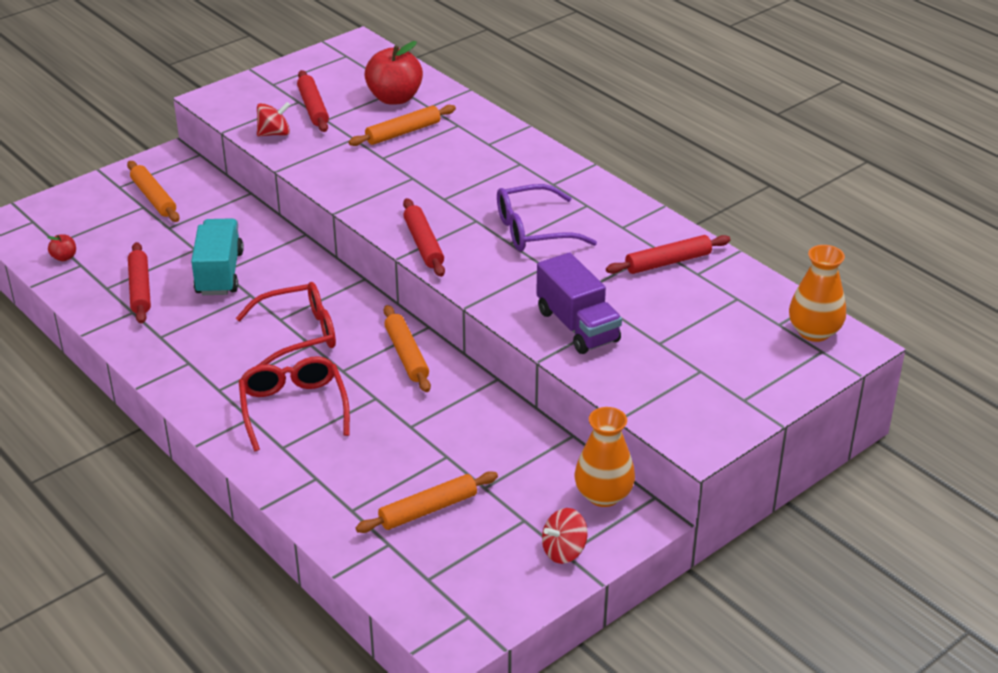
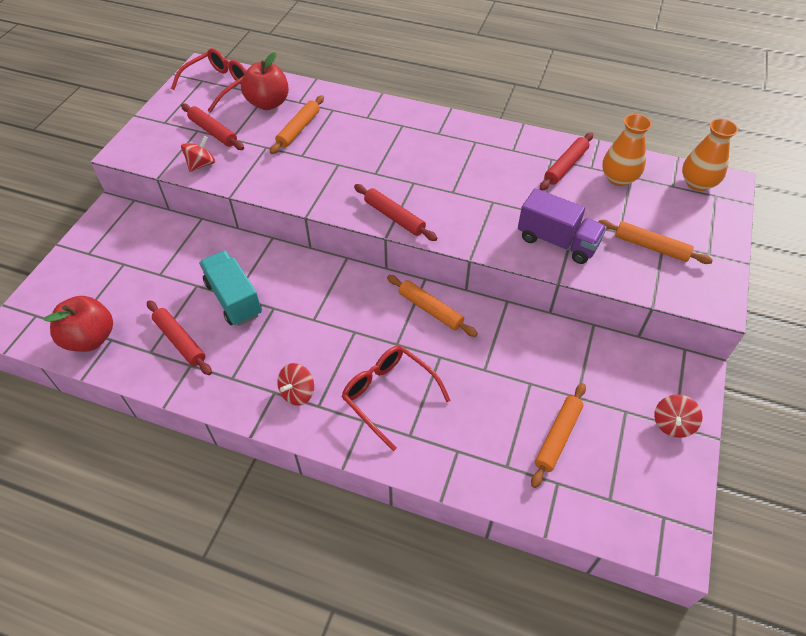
camera: 30 degrees left, 15 degrees up
red apple [47,235,76,261] -> red apple [44,296,113,352], size x2.29
orange rolling pin [127,161,180,222] -> orange rolling pin moved to [598,220,713,264]
red glasses [236,282,336,366] -> red glasses moved to [171,48,247,113]
purple glasses [497,184,597,251] -> none
orange vase [575,407,635,507] -> orange vase moved to [602,114,652,186]
none -> red spinning top [277,363,314,406]

